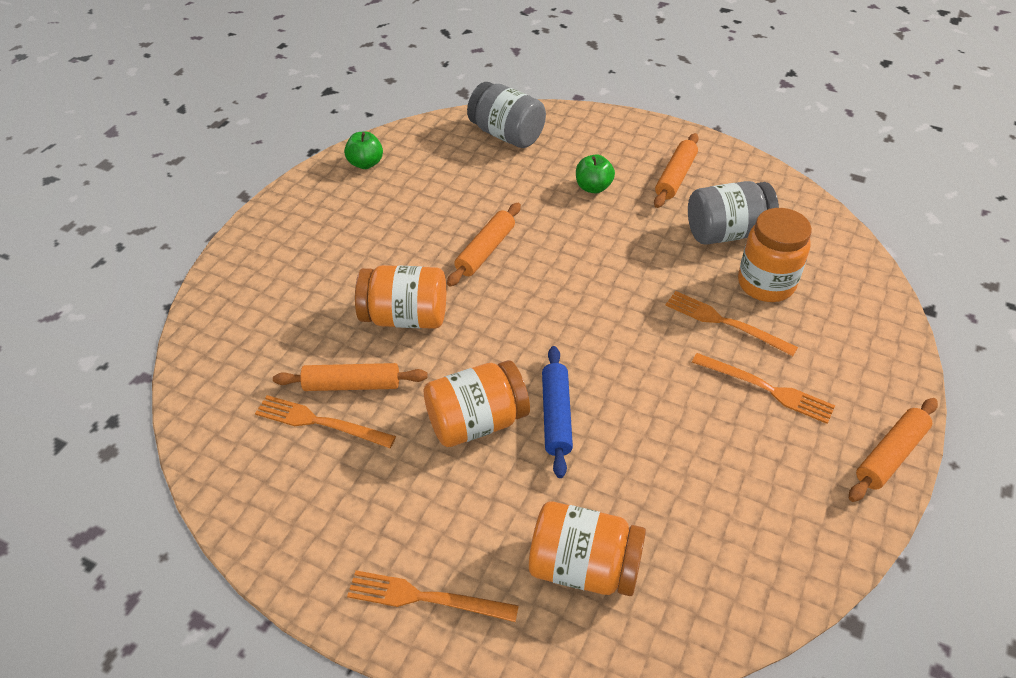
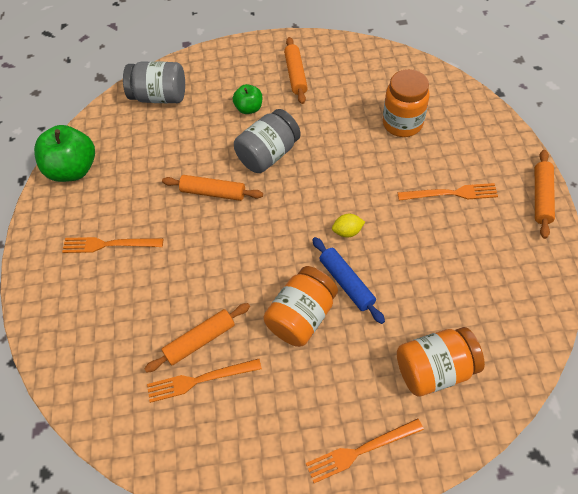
camera: 30 degrees left, 10 degrees up
green apple [344,131,383,169] -> green apple [34,125,95,182], size x1.81
orange jar [355,265,446,329] -> none
orange rolling pin [447,203,521,286] -> orange rolling pin turned 75 degrees counterclockwise [162,175,263,201]
orange fork [665,291,798,356] -> orange fork moved to [62,237,163,253]
grey jar [688,181,779,245] -> grey jar moved to [234,109,301,173]
none -> yellow lemon [332,214,365,237]

